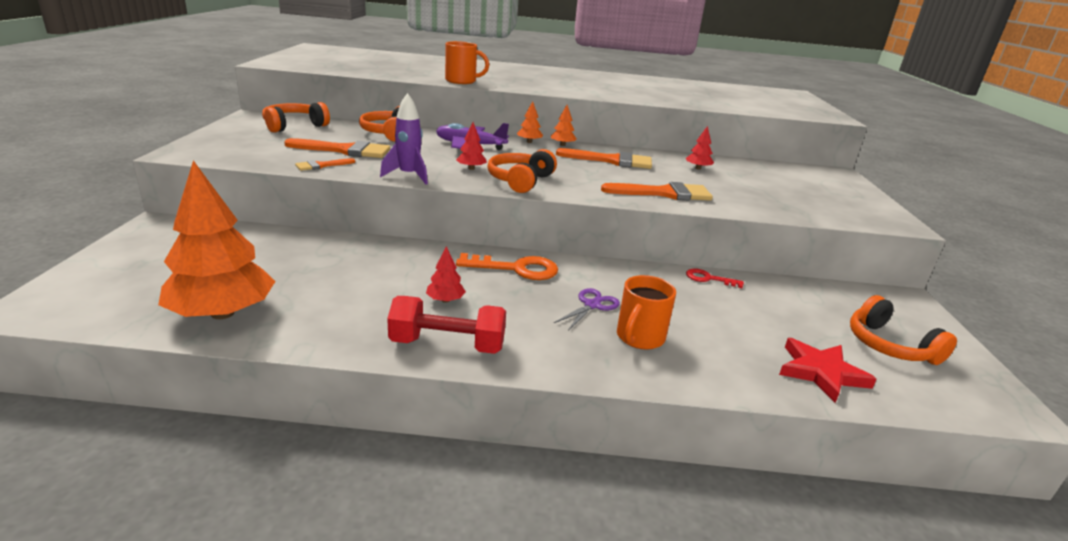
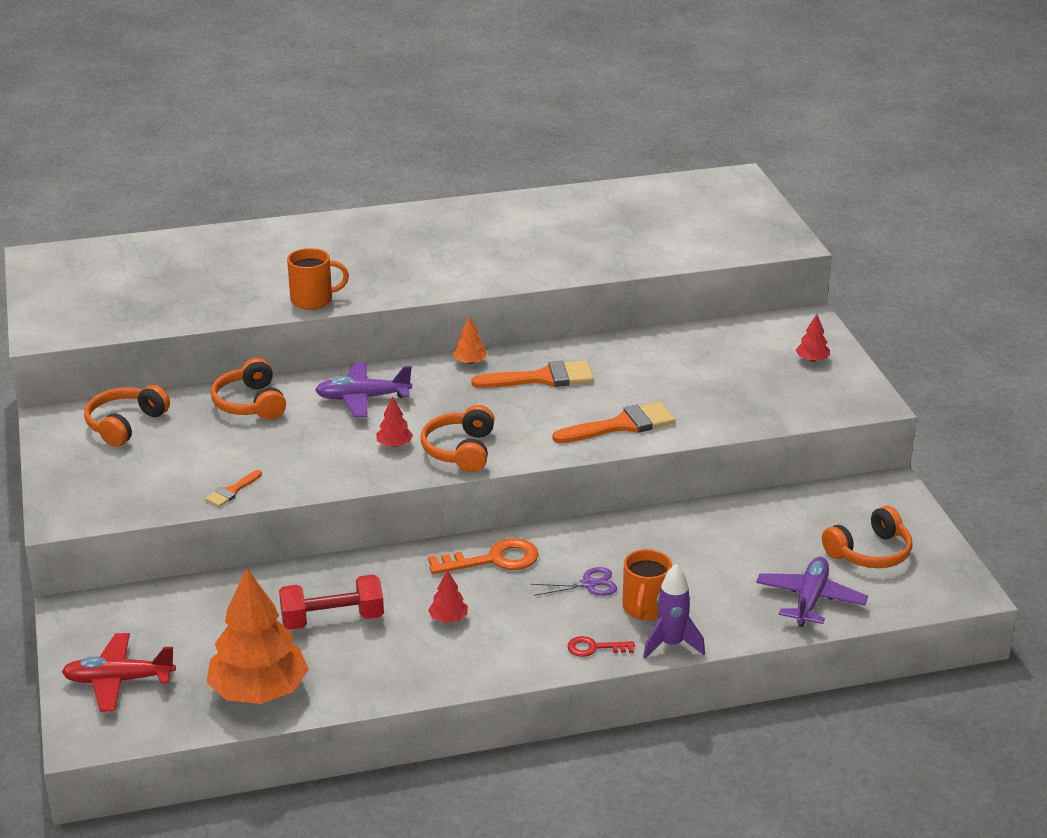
camera: 15 degrees left, 5 degrees up
orange brush [284,138,390,158] -> none
purple rocket [380,93,428,184] -> purple rocket moved to [643,564,705,659]
red dumbbell [387,296,506,354] -> red dumbbell moved to [279,574,384,630]
orange tree [517,101,543,143] -> none
purple scissors [554,288,620,331] -> purple scissors turned 60 degrees clockwise [531,567,617,596]
red tree [686,126,714,170] -> red tree moved to [795,314,830,362]
red key [686,269,744,288] -> red key moved to [567,636,635,657]
red star [779,338,877,403] -> purple plane [756,557,868,627]
orange headphones [850,295,957,365] -> orange headphones turned 75 degrees counterclockwise [822,506,913,568]
none -> red plane [62,633,176,712]

